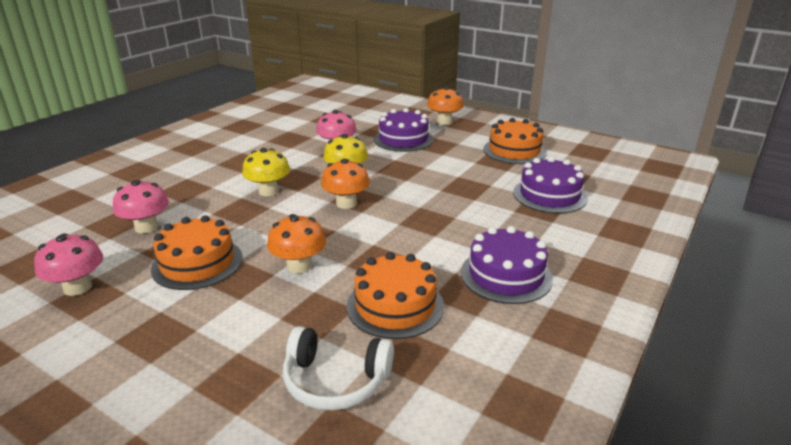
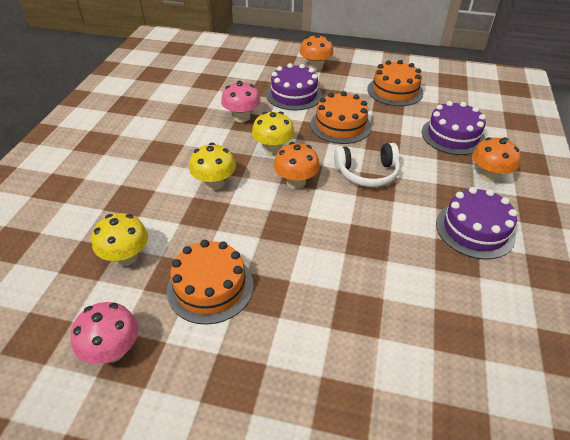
camera: 20 degrees left, 15 degrees up
pink mushroom [113,180,169,234] -> yellow mushroom [92,213,148,266]
orange mushroom [267,214,326,273] -> orange mushroom moved to [472,137,521,182]
white headphones [283,326,394,411] -> white headphones moved to [334,143,400,187]
orange cake [347,252,444,339] -> orange cake moved to [310,91,371,144]

